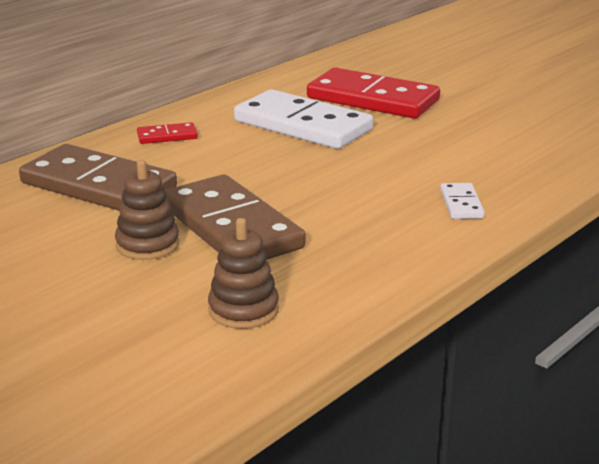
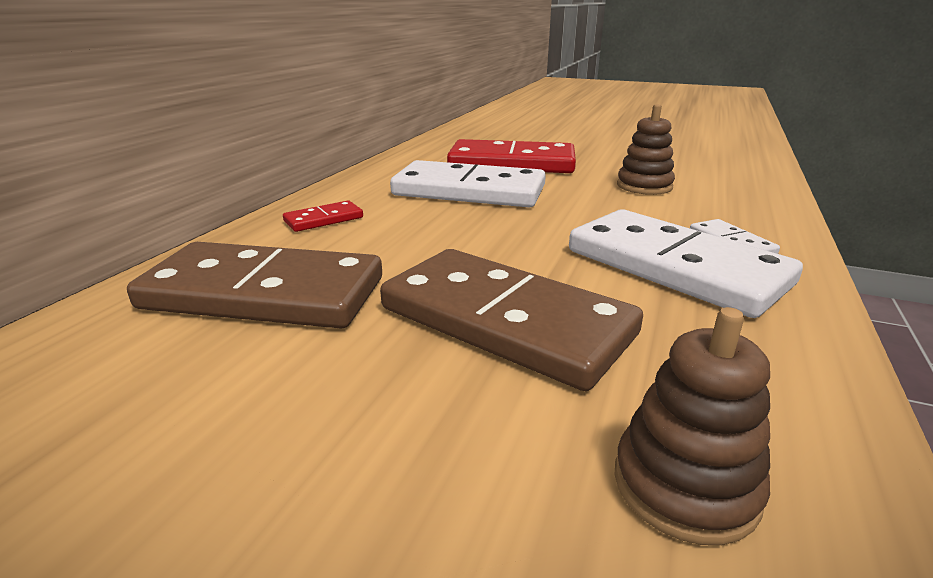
camera: 20 degrees left, 0 degrees up
brown stacking toy [115,160,179,260] -> brown stacking toy moved to [617,104,675,195]
none -> white domino [569,209,803,318]

